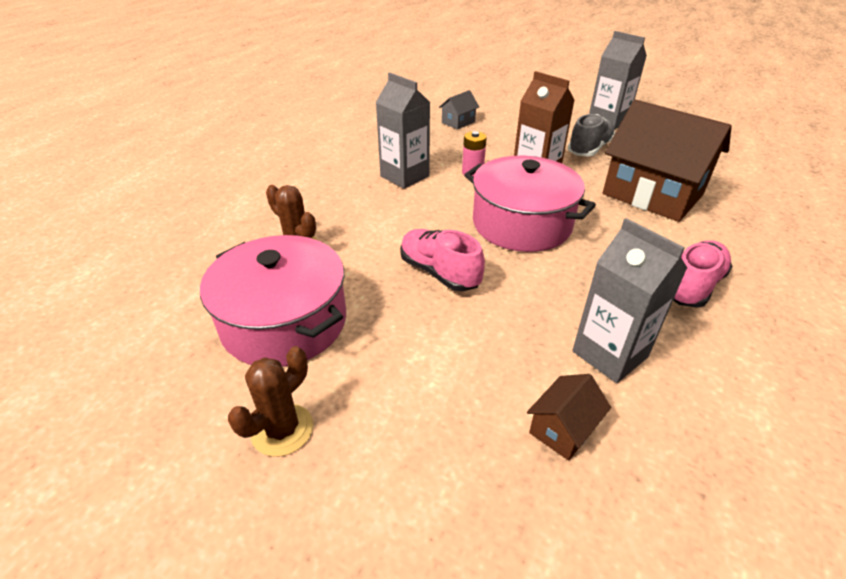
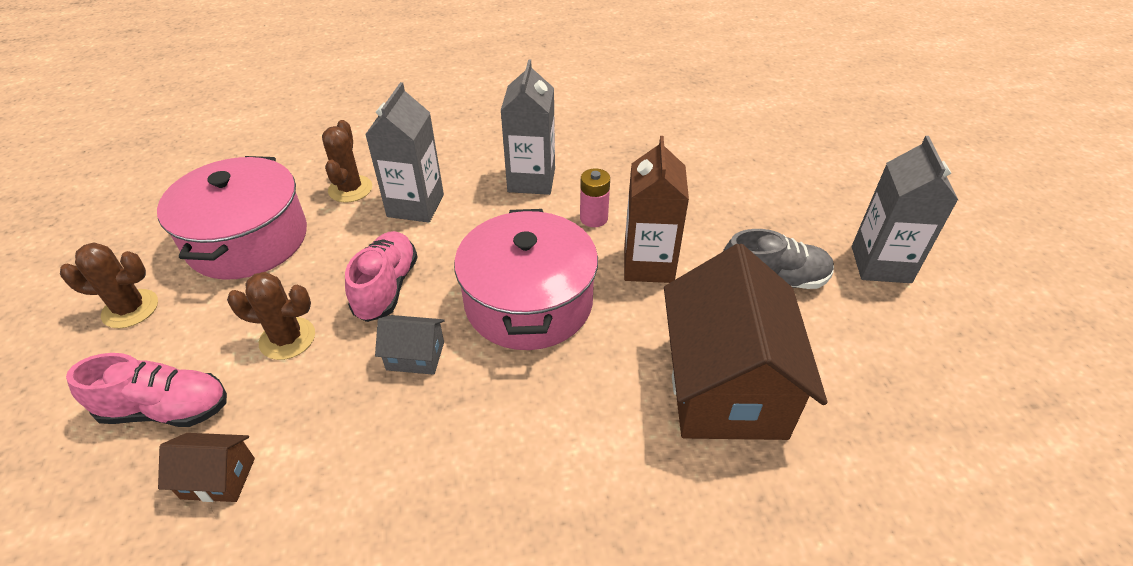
camera: 50 degrees right, 5 degrees up
grey house [439,90,479,130] -> grey house moved to [375,315,445,375]
grey carton [572,218,687,383] -> grey carton moved to [365,82,444,223]
pink shoe [673,240,733,308] -> pink shoe moved to [66,353,227,427]
none -> brown cactus [227,272,315,360]

